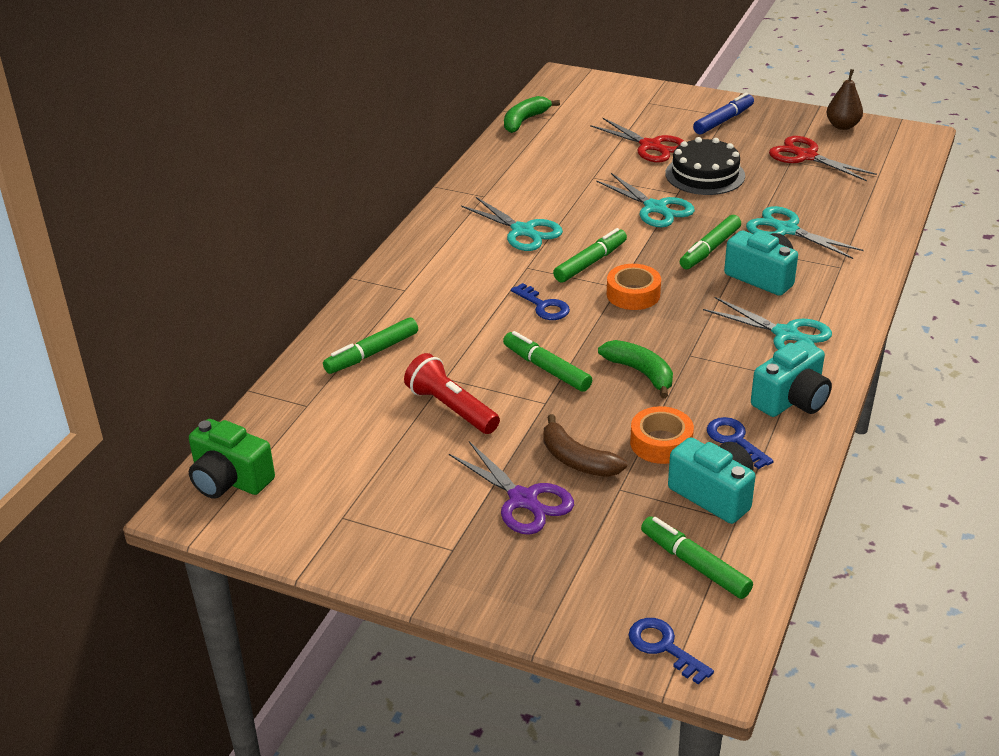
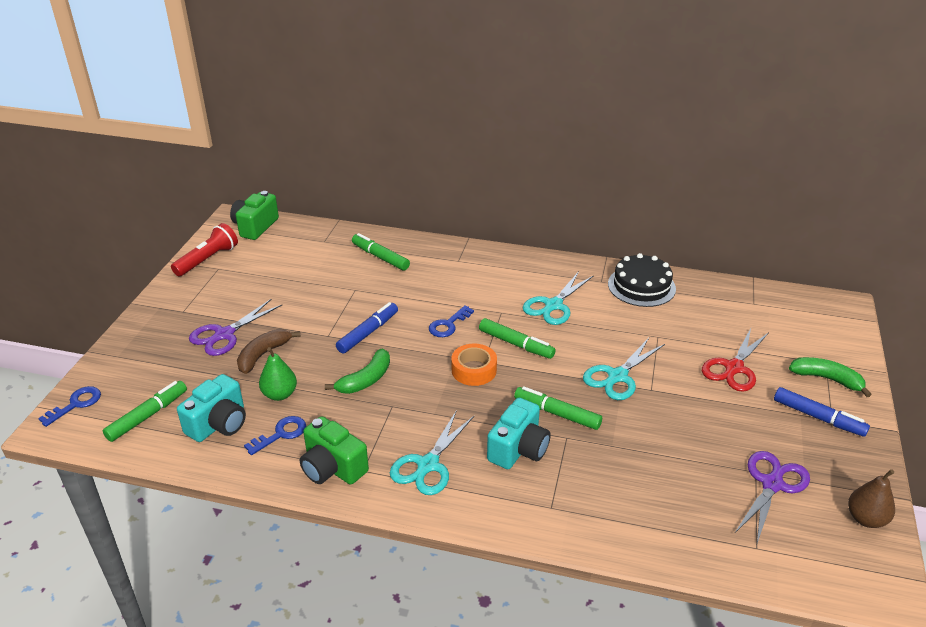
camera: 80 degrees right, 0 degrees up
red flashlight [404,353,500,434] -> red flashlight moved to [171,223,238,276]
green marker [503,331,592,392] -> blue marker [336,302,398,353]
green banana [504,96,560,133] -> green banana moved to [789,357,872,397]
orange tape [630,406,694,464] -> green pear [259,347,297,401]
black cake [665,137,745,195] -> black cake moved to [608,253,676,307]
turquoise scissors [746,206,864,259] -> none
turquoise camera [751,340,832,417] -> green camera [300,416,369,484]
red scissors [769,136,877,181] -> purple scissors [734,451,810,543]

